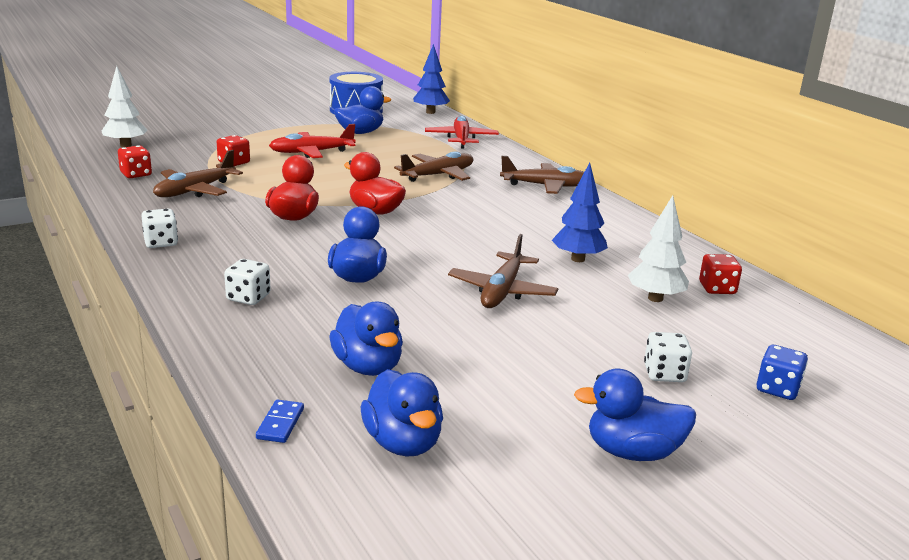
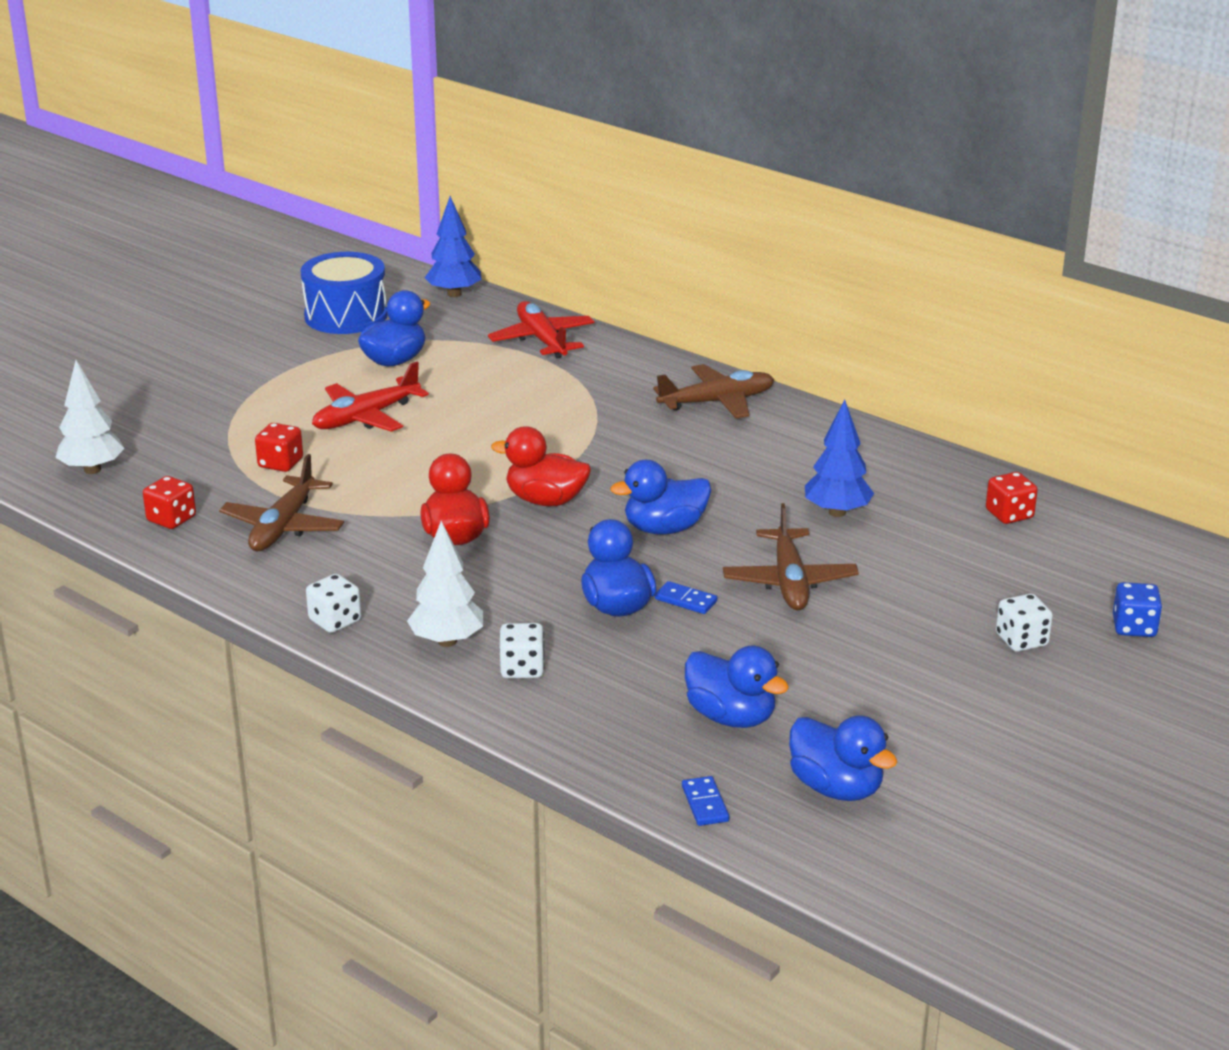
camera: 20 degrees left, 5 degrees up
brown plane [394,152,473,182] -> none
blue duck [574,369,696,461] -> blue duck moved to [610,460,711,535]
white tree [628,195,689,302] -> white tree moved to [407,521,483,647]
none -> blue domino [655,581,717,614]

